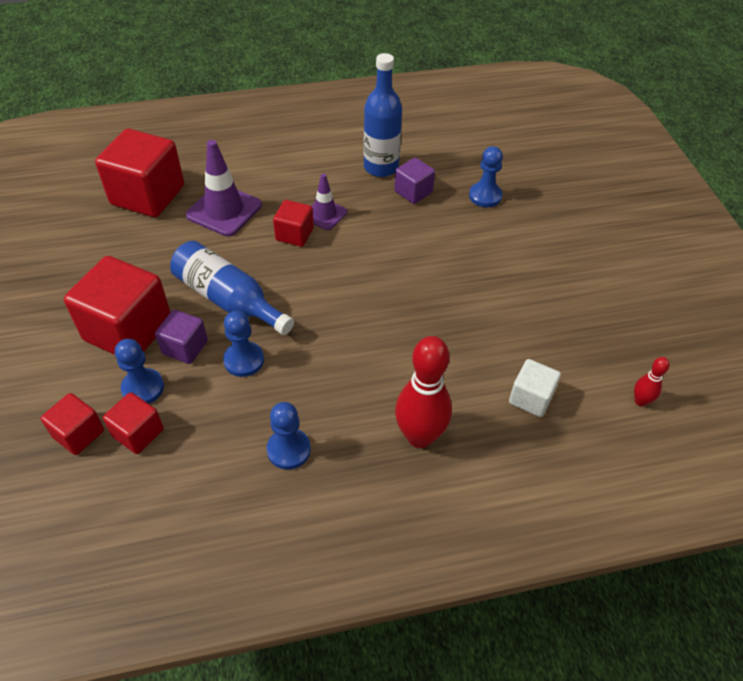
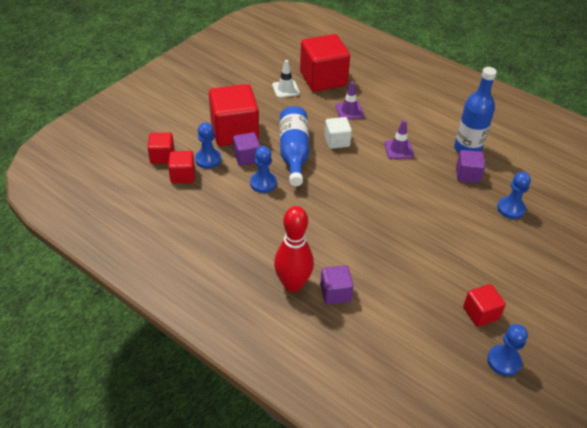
camera: 50 degrees right, 5 degrees down
purple traffic cone [186,140,262,236] -> purple traffic cone [336,81,364,119], size x0.60
blue pawn [267,402,311,470] -> blue pawn moved to [487,324,528,376]
red cube [273,200,314,247] -> red cube moved to [463,284,506,327]
white cube [509,359,561,417] -> white cube moved to [324,117,352,149]
red bowling pin [634,357,670,407] -> none
none -> white traffic cone [272,60,300,98]
none -> purple cube [320,265,354,304]

